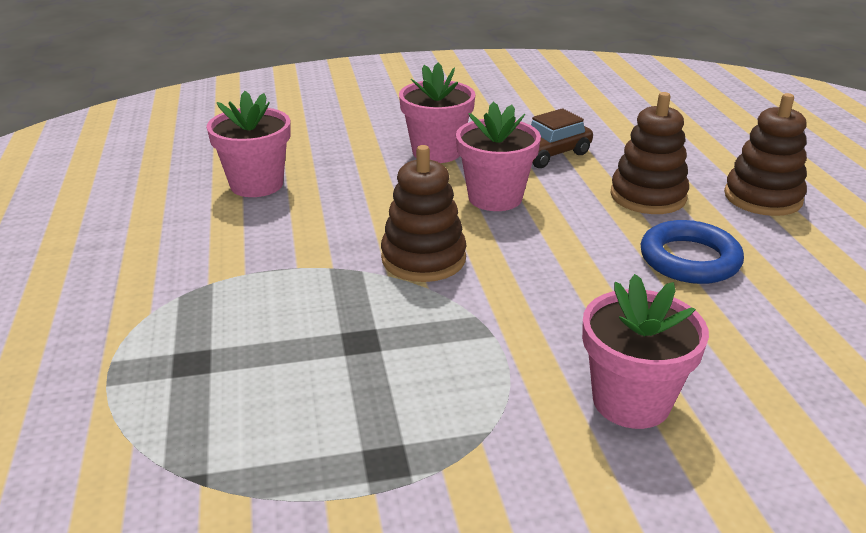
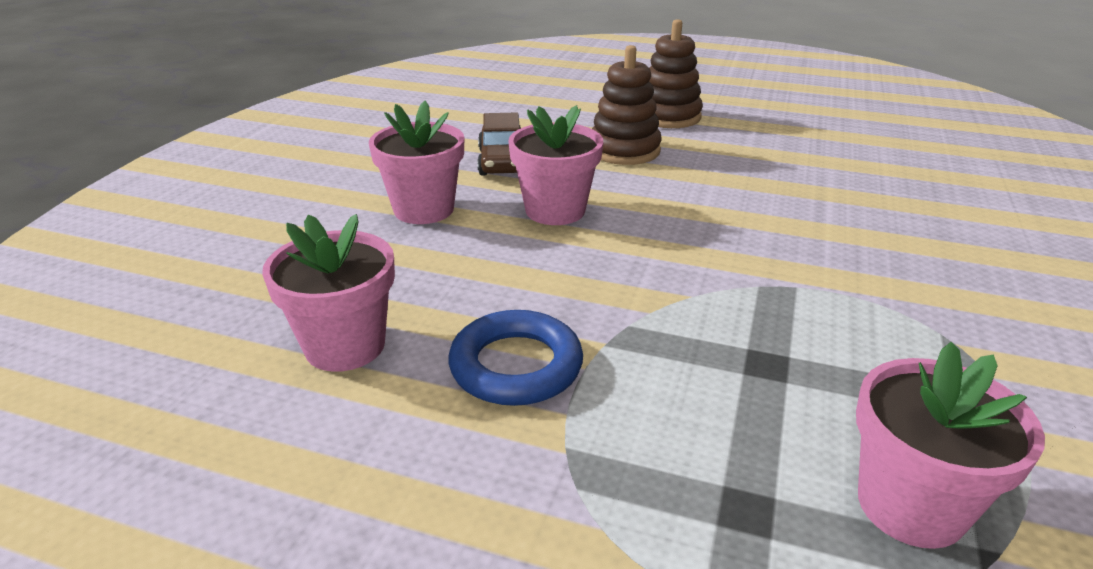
camera: 60 degrees left, 0 degrees up
brown stacking toy [381,145,467,282] -> none
pink flower pot [582,274,709,429] -> pink flower pot moved to [856,342,1045,549]
blue ring [641,220,744,284] -> blue ring moved to [449,310,583,406]

